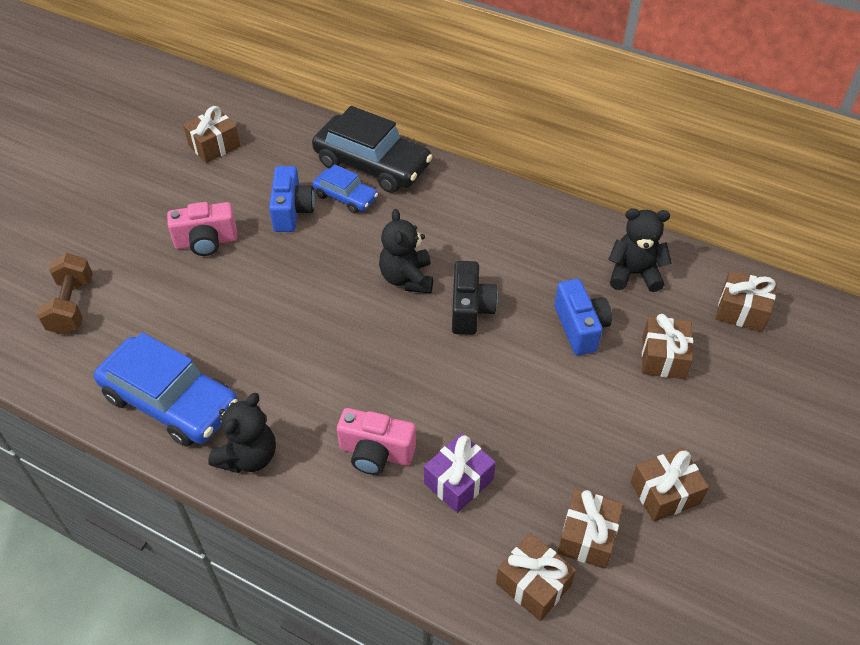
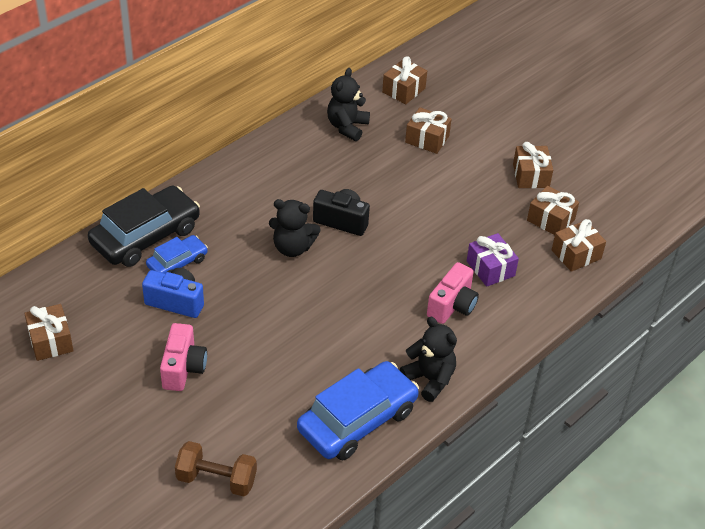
camera: 75 degrees left, 5 degrees down
blue camera [554,279,612,355] -> none

